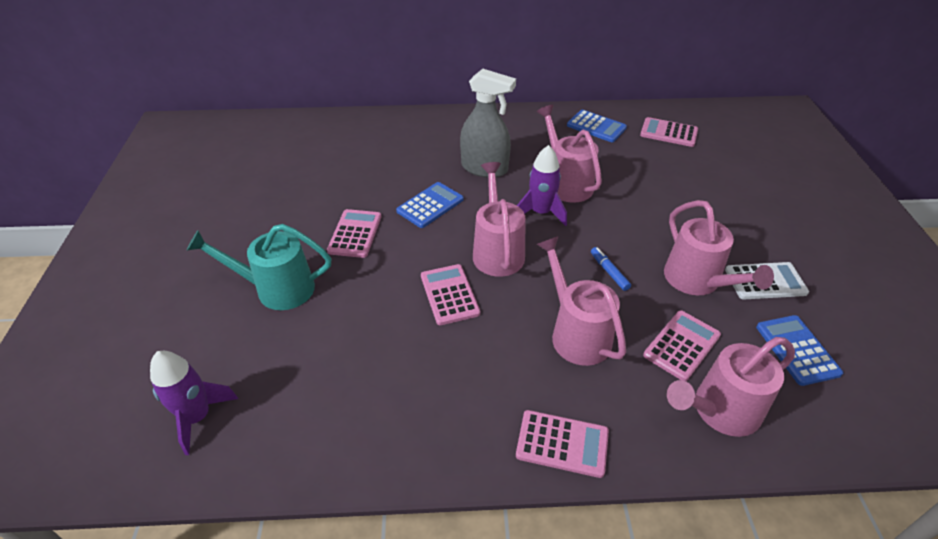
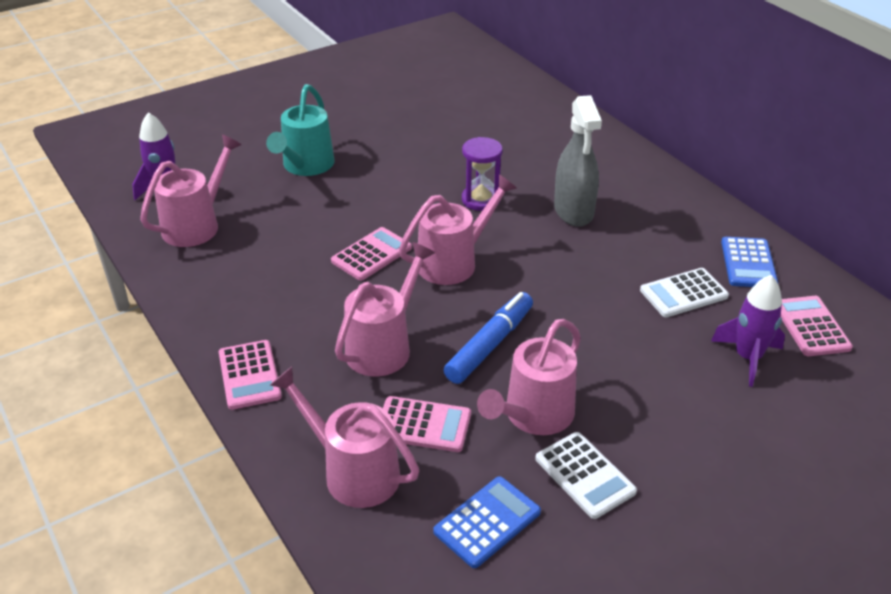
camera: 60 degrees right, 5 degrees down
turquoise watering can [187,224,331,310] -> turquoise watering can turned 135 degrees counterclockwise [266,84,334,176]
pink calculator [327,209,382,258] -> none
blue calculator [396,182,463,228] -> purple hourglass [462,137,503,211]
purple rocket [517,145,567,226] -> purple rocket moved to [711,275,785,387]
pink watering can [537,105,602,203] -> pink watering can moved to [140,134,242,247]
blue marker [591,247,631,291] -> blue marker [444,292,533,384], size x1.93
none -> white calculator [640,268,729,317]

